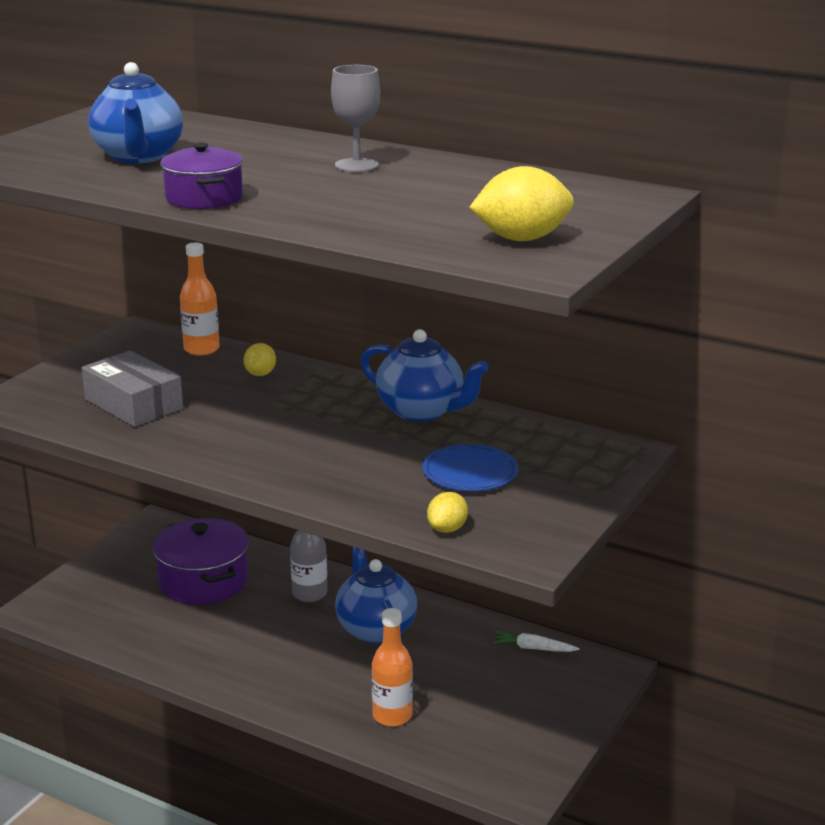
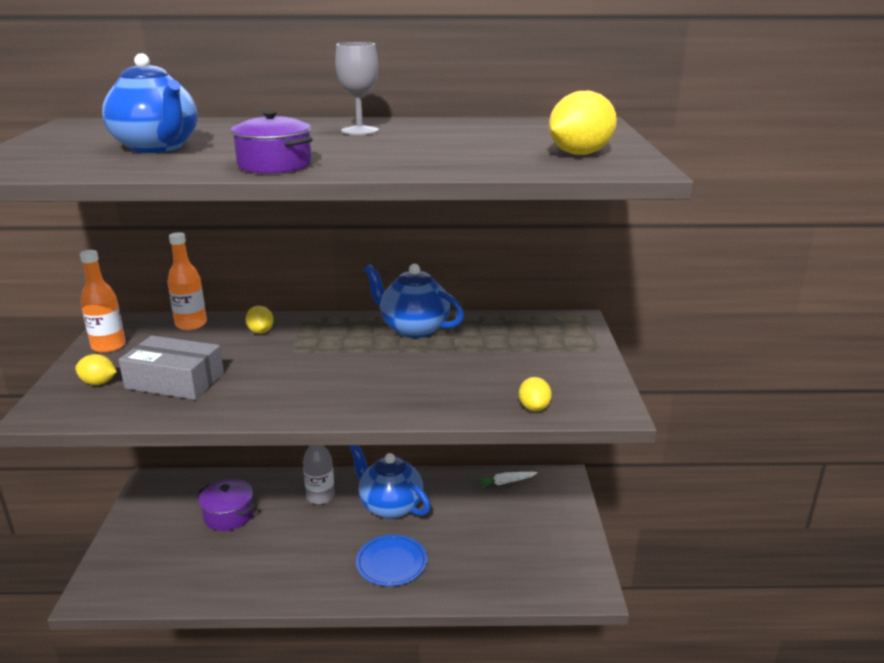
camera: 30 degrees left, 0 degrees up
purple pot [152,518,249,605] -> purple pot [198,479,255,531], size x0.66
blue teapot [361,329,489,422] -> blue teapot turned 150 degrees counterclockwise [364,264,464,338]
orange bottle [372,608,413,727] -> orange bottle moved to [80,250,126,353]
blue plate [423,444,519,491] -> blue plate moved to [356,535,427,586]
none -> yellow lemon [75,354,117,385]

